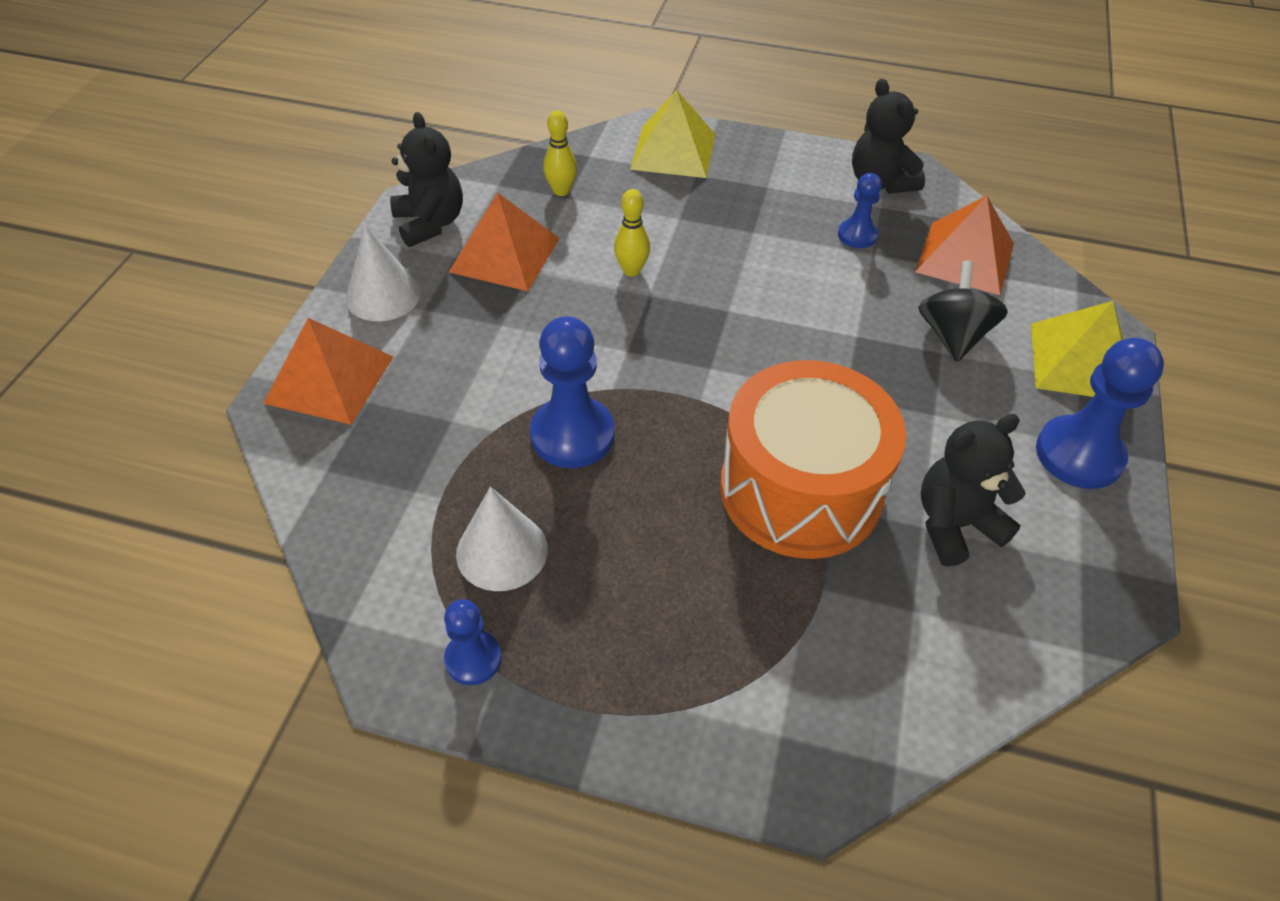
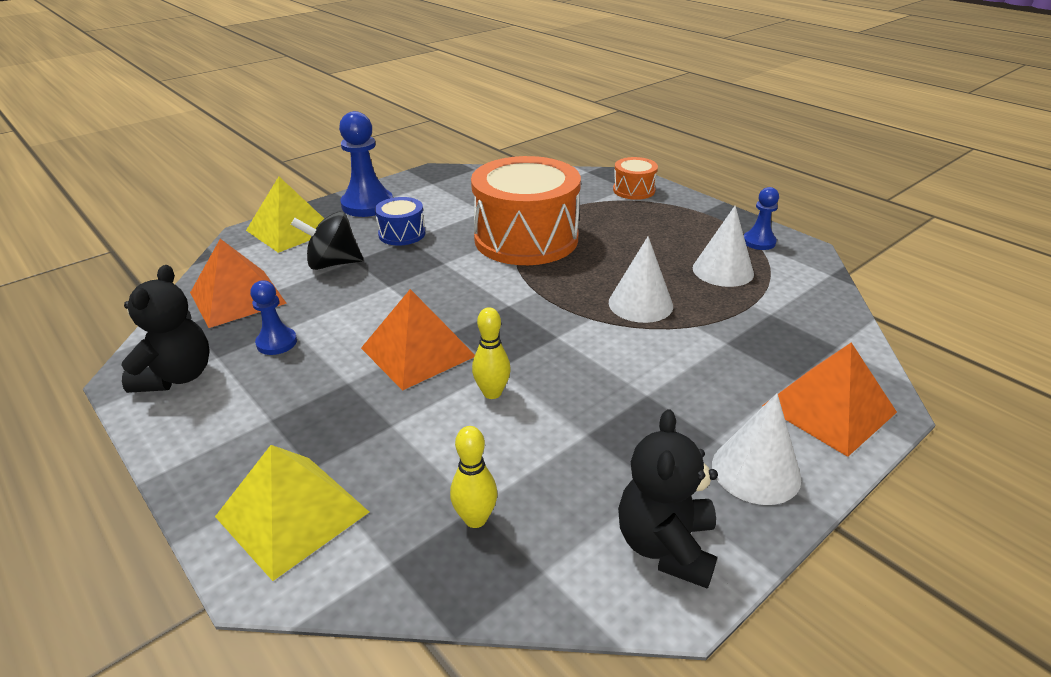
camera: 145 degrees left, 15 degrees down
orange pyramid [449,192,560,291] -> orange pyramid moved to [361,289,475,390]
blue pawn [530,316,614,468] -> white cone [609,236,673,323]
black spinning top [918,261,1008,362] -> black spinning top turned 45 degrees clockwise [291,212,363,270]
black teddy bear [921,414,1026,567] -> none
none -> blue drum [375,197,425,245]
none -> orange drum [613,157,658,200]

